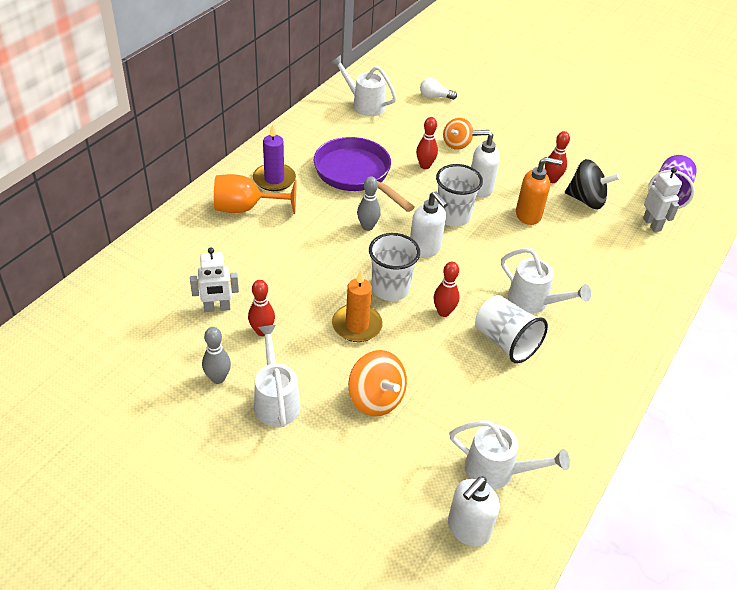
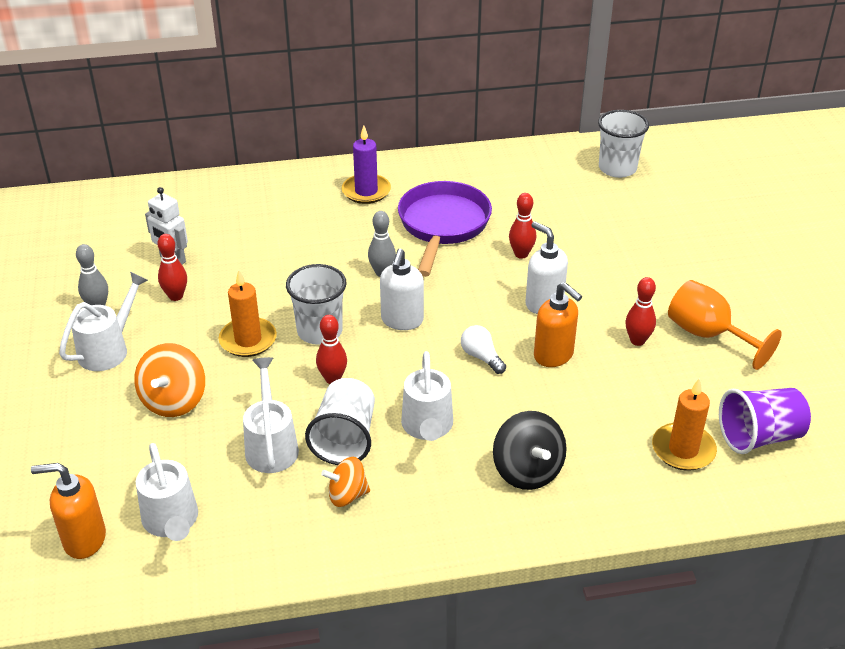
camera: 50 degrees right, 5 degrees down
orange goblet [214,174,297,214] -> orange goblet moved to [668,280,782,370]
white watering can [331,55,397,116] -> white watering can moved to [243,357,299,473]
white light bulb [420,78,457,100] -> white light bulb moved to [461,325,506,374]
white cup [436,164,483,227] -> white cup moved to [598,110,649,178]
orange spinning top [443,118,473,150] -> orange spinning top moved to [321,457,370,507]
white soap dispenser [448,476,500,547] -> orange soap dispenser [31,463,106,559]
black spinning top [565,159,620,209] -> black spinning top moved to [493,411,567,490]
white robot [643,167,682,232] -> orange candle [652,378,717,471]

